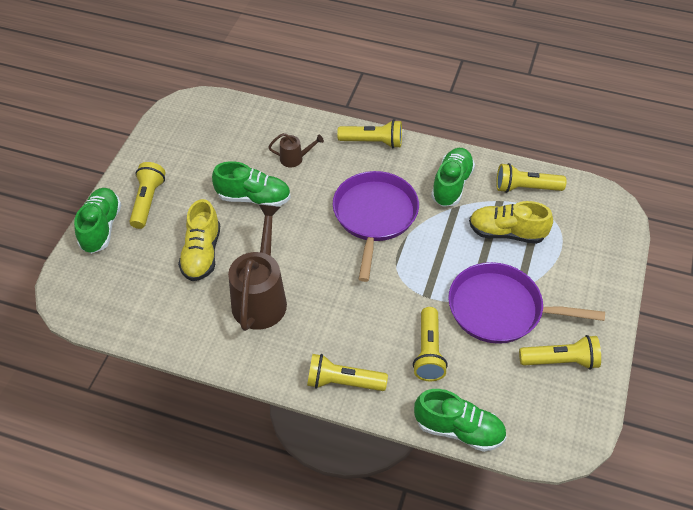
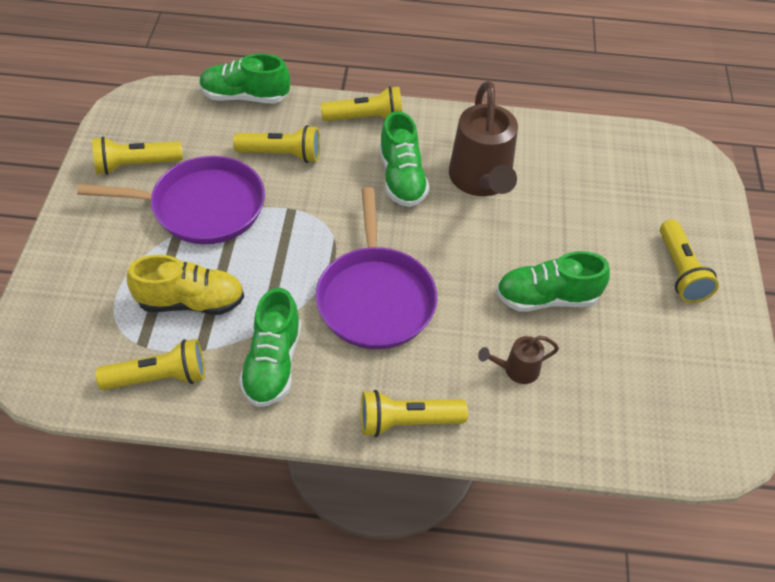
camera: 165 degrees right, 0 degrees up
green shoe [74,188,121,254] -> green shoe moved to [379,111,429,207]
yellow shoe [178,199,220,281] -> none
yellow flashlight [413,307,448,381] -> yellow flashlight turned 105 degrees clockwise [233,125,320,163]

